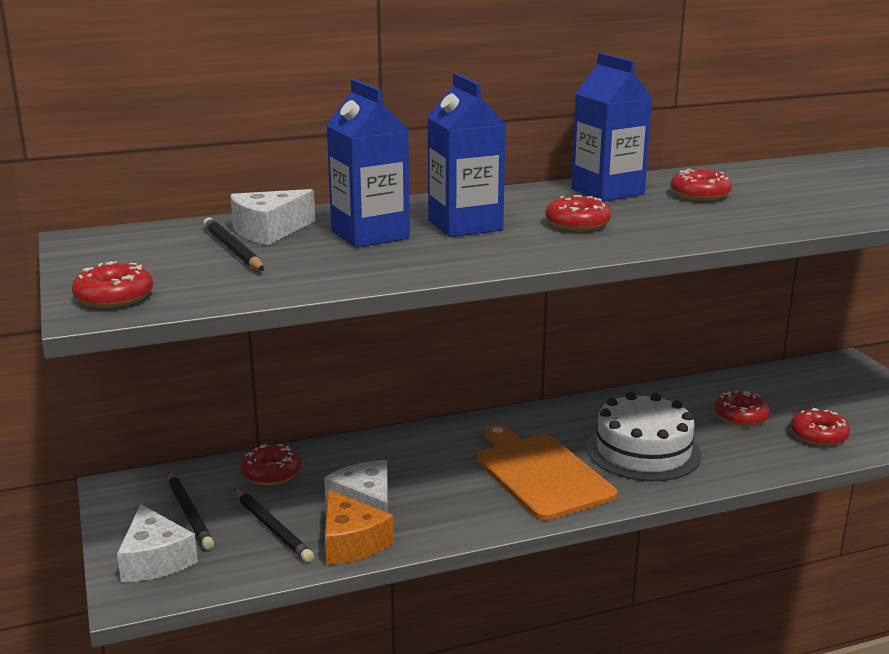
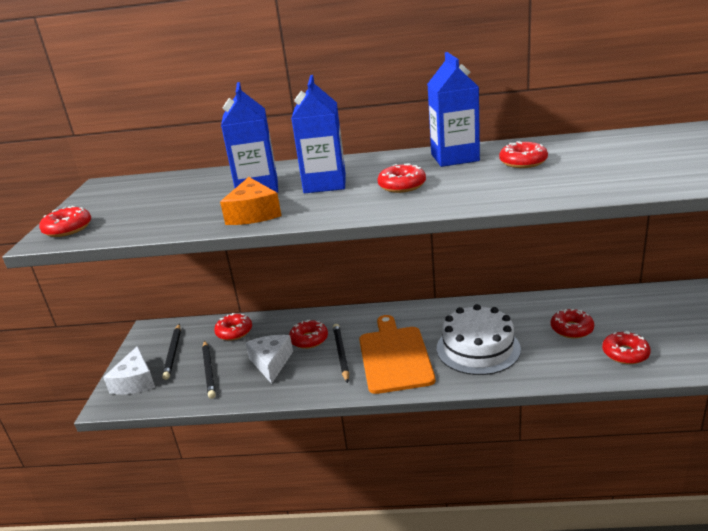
camera: 25 degrees right, 5 degrees up
black pencil [203,217,264,271] -> black pencil moved to [333,324,349,383]
white cheese [230,189,315,245] -> none
orange cheese [325,490,394,565] -> orange cheese moved to [220,177,281,225]
none -> red donut [289,320,328,349]

